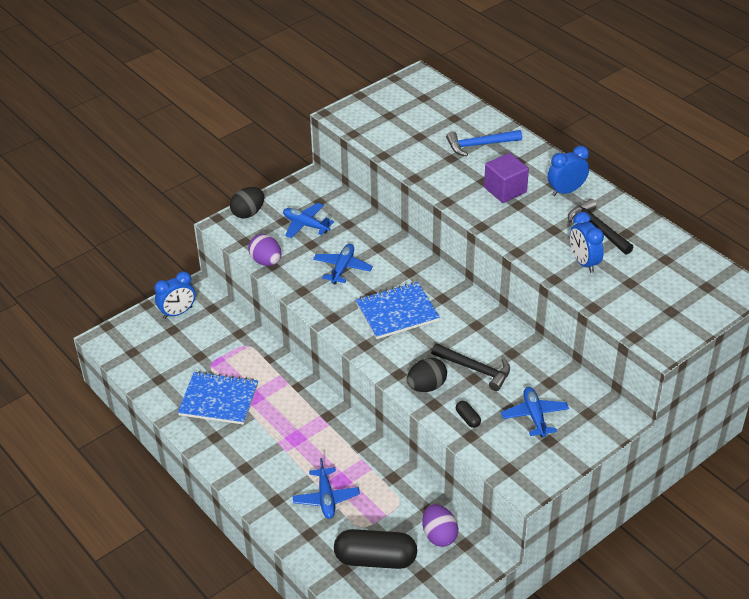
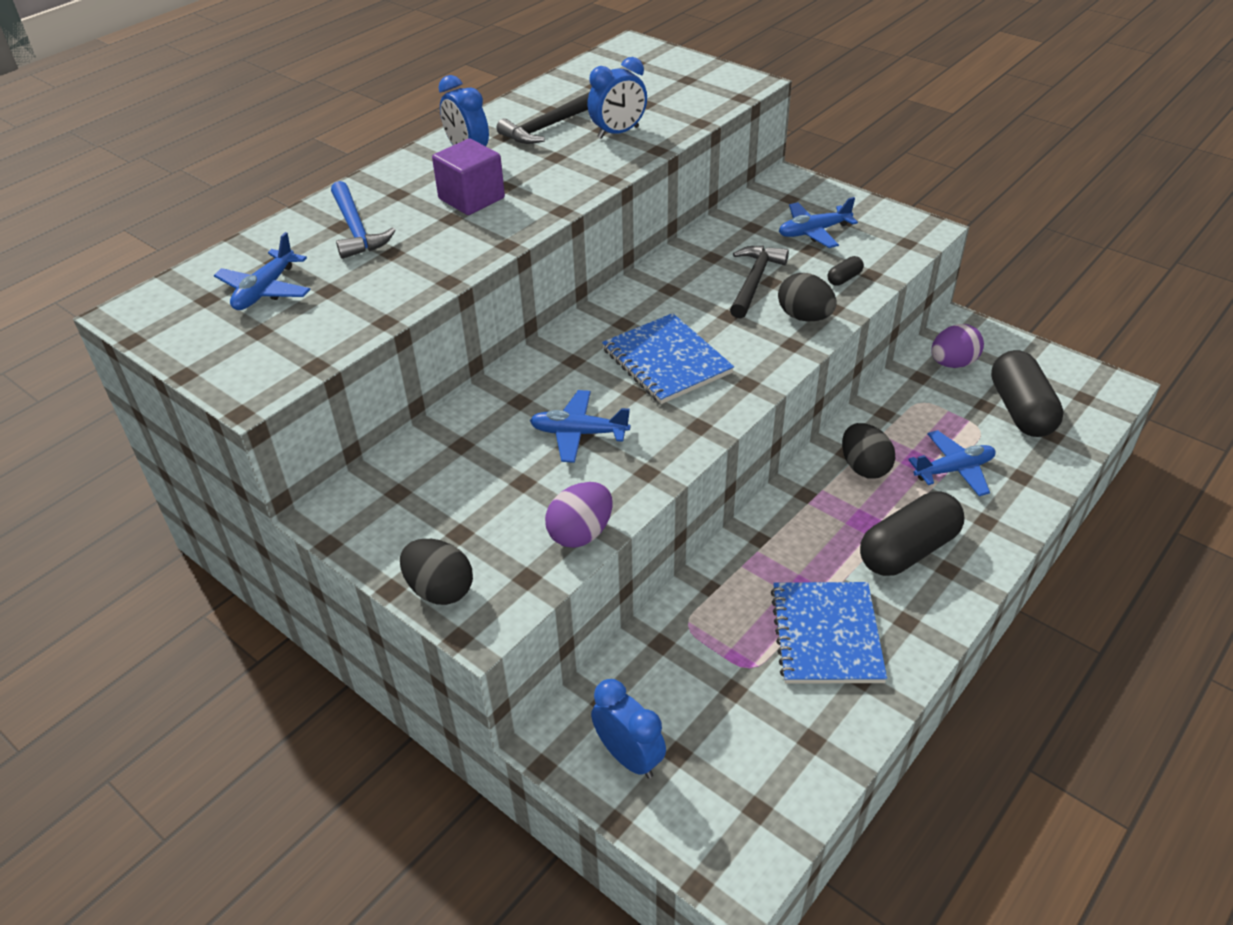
camera: 100 degrees left, 0 degrees up
blue plane [283,203,334,238] -> blue plane moved to [214,232,311,310]
none -> black egg [842,423,896,478]
none -> black capsule [860,491,965,576]

